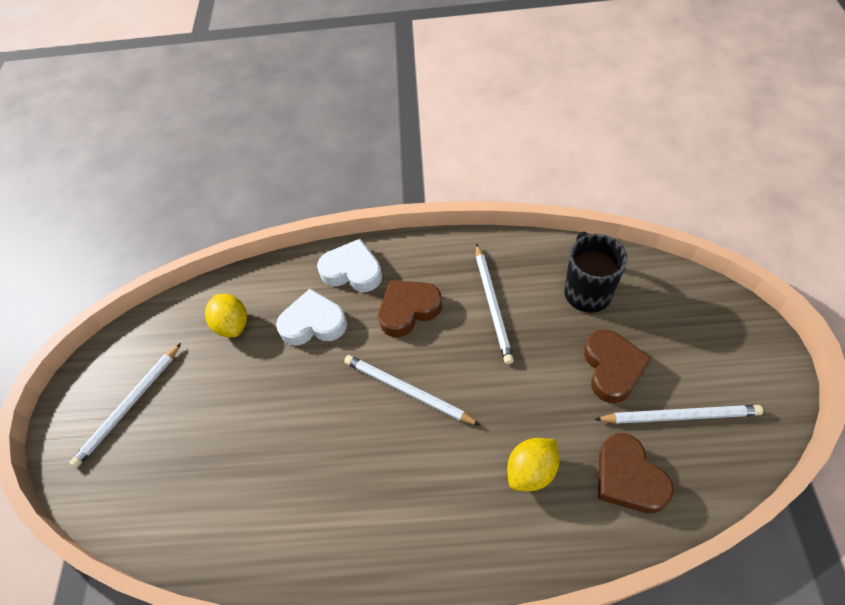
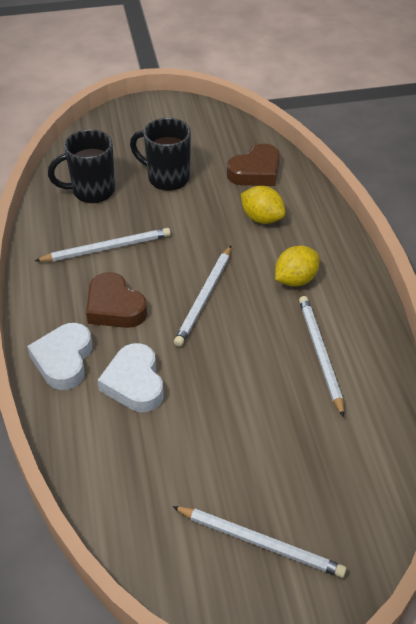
camera: 105 degrees left, 10 degrees down
yellow lemon [205,294,247,337] -> yellow lemon moved to [275,245,319,287]
brown heart [584,329,652,403] -> black mug [130,118,191,191]
white pencil [594,405,763,424] -> white pencil moved to [299,296,344,417]

